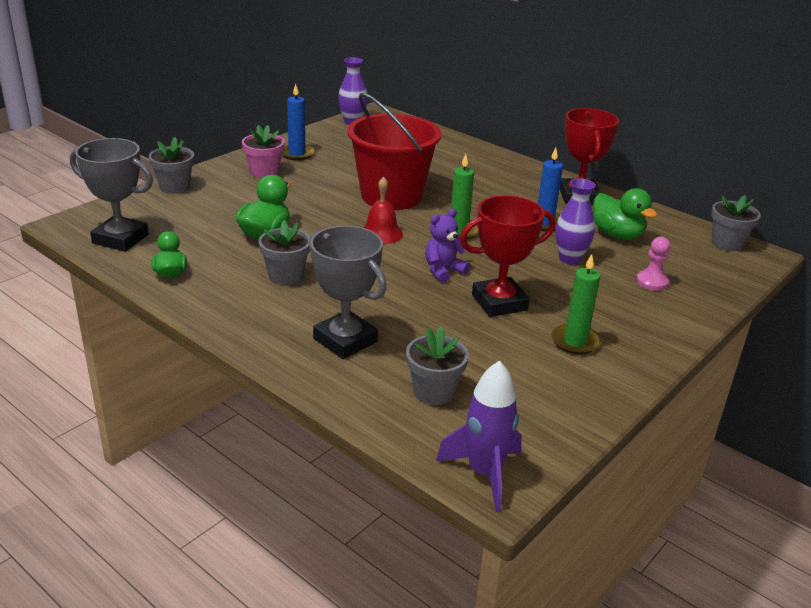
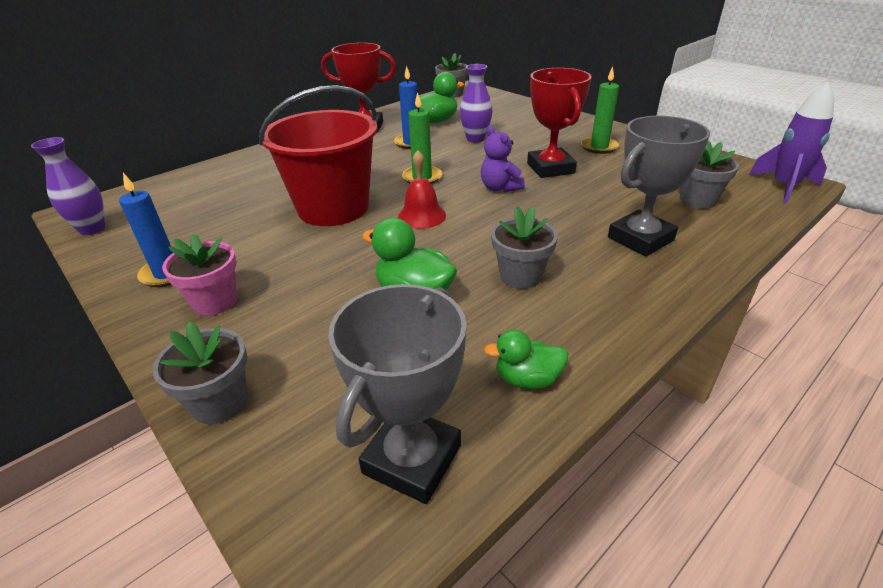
camera: 80 degrees left, 5 degrees up
pink pawn [636,237,671,291] -> none

